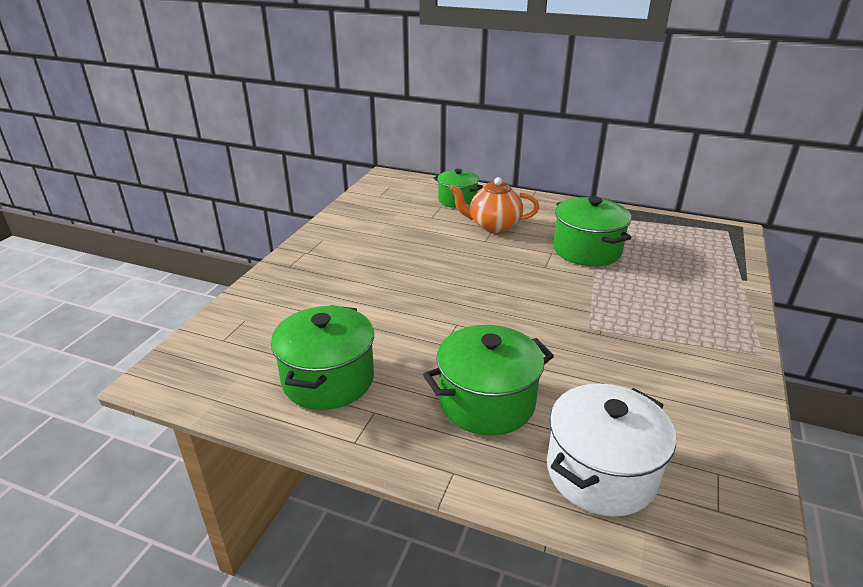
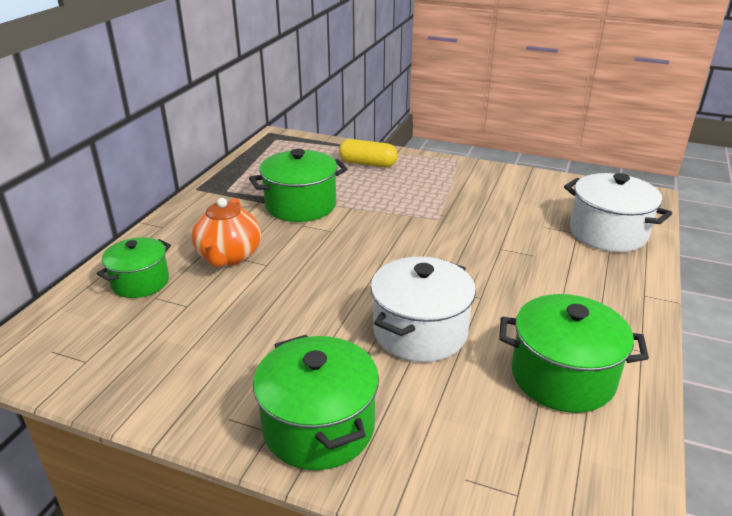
camera: 90 degrees left, 0 degrees up
green pot [423,325,554,436] -> green pot moved to [253,335,379,470]
none -> yellow capsule [339,139,398,167]
none -> white pot [370,257,476,362]

